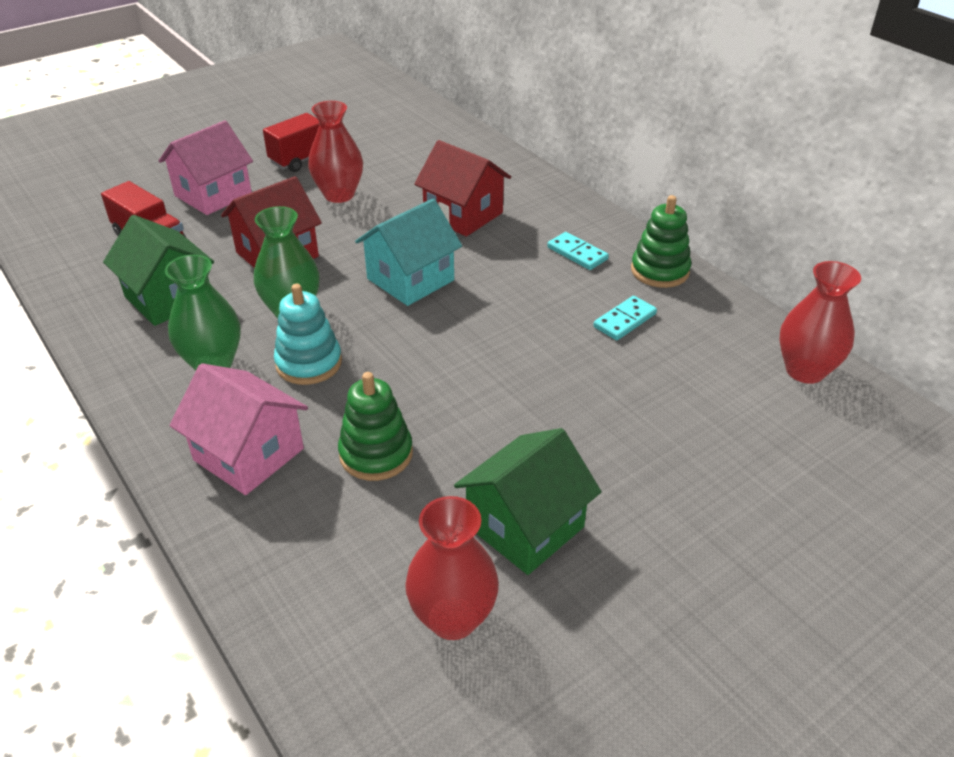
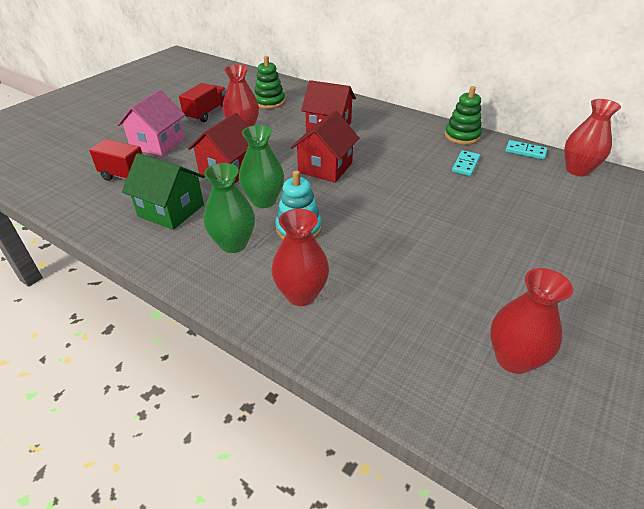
camera: 20 degrees left, 0 degrees up
pink house [170,363,308,495] -> red vase [272,208,329,306]
green stacking toy [338,372,413,481] -> green stacking toy moved to [254,56,285,109]
turquoise house [355,199,462,306] -> red house [291,110,359,183]
green house [454,428,601,575] -> none
turquoise domino [547,232,609,270] -> turquoise domino moved to [506,140,547,160]

